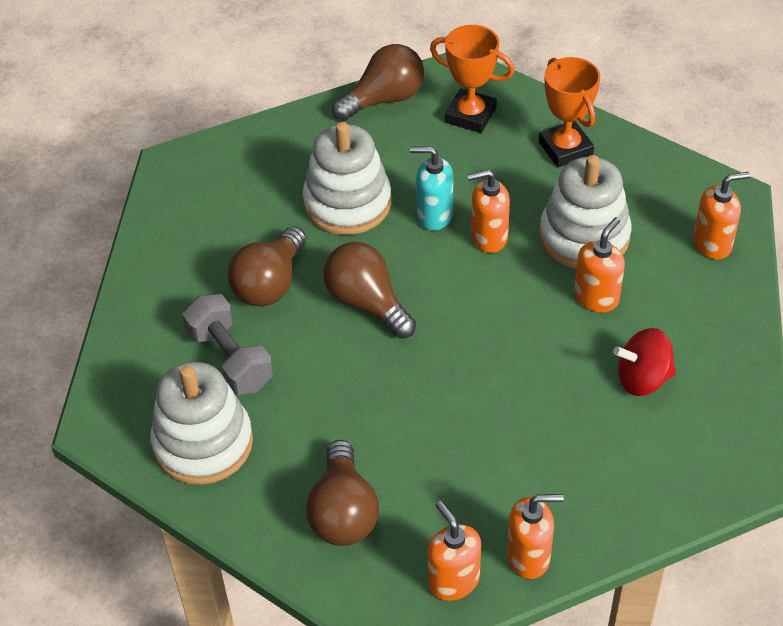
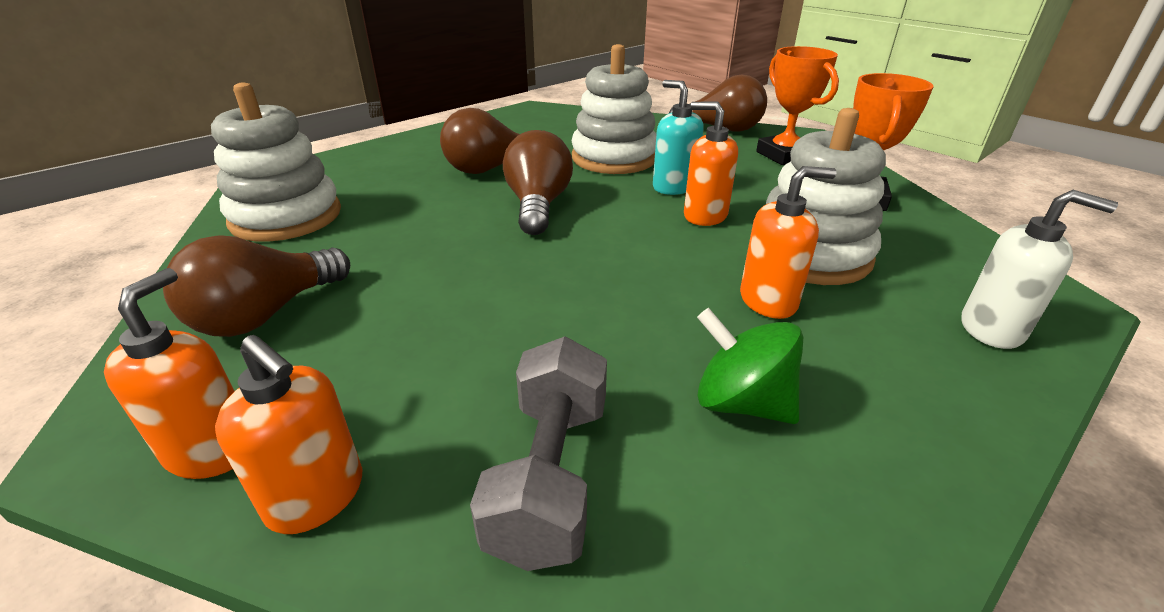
camera: 40 degrees right, 15 degrees down
grey dumbbell [182,294,273,395] -> grey dumbbell moved to [470,337,607,571]
red spinning top [613,328,676,396] -> green spinning top [697,308,803,424]
orange soap dispenser [693,172,750,259] -> white soap dispenser [962,190,1118,349]

